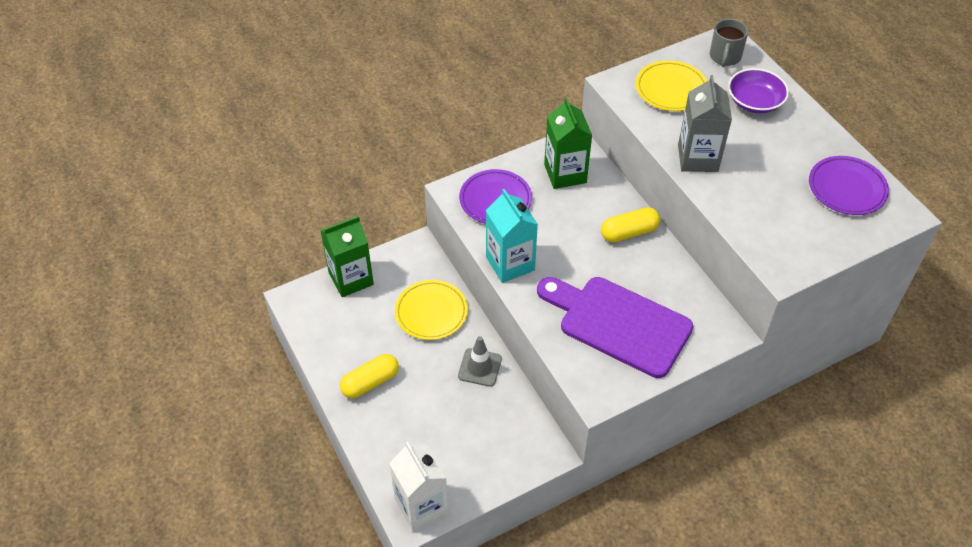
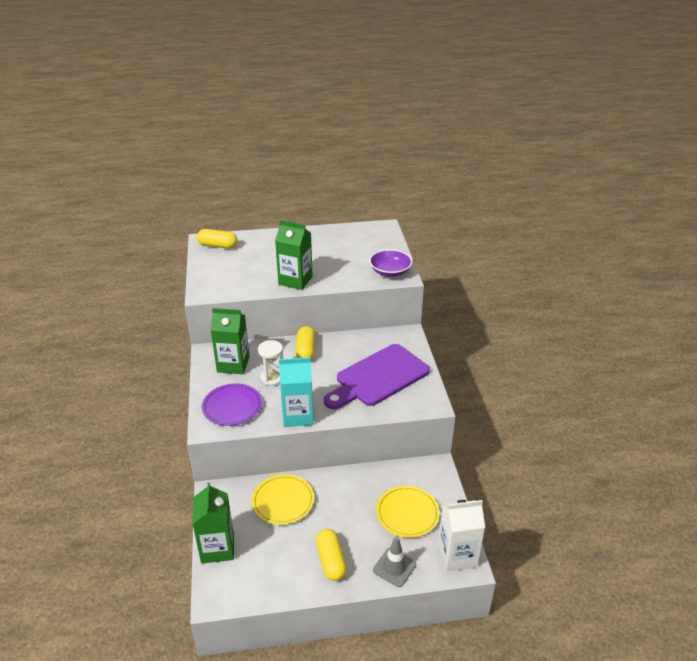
camera: 70 degrees left, 15 degrees down
grey traffic cone [458,336,502,387] -> grey traffic cone moved to [373,537,416,587]
yellow plate [636,60,707,111] -> yellow plate moved to [376,486,440,538]
grey carton [678,75,732,172] -> green carton [275,220,313,290]
grey mug [710,19,748,67] -> yellow capsule [197,229,238,249]
purple bowl [728,68,789,113] -> purple bowl moved to [369,249,412,277]
purple plate [809,156,889,215] -> none
none -> white hourglass [258,340,283,386]

